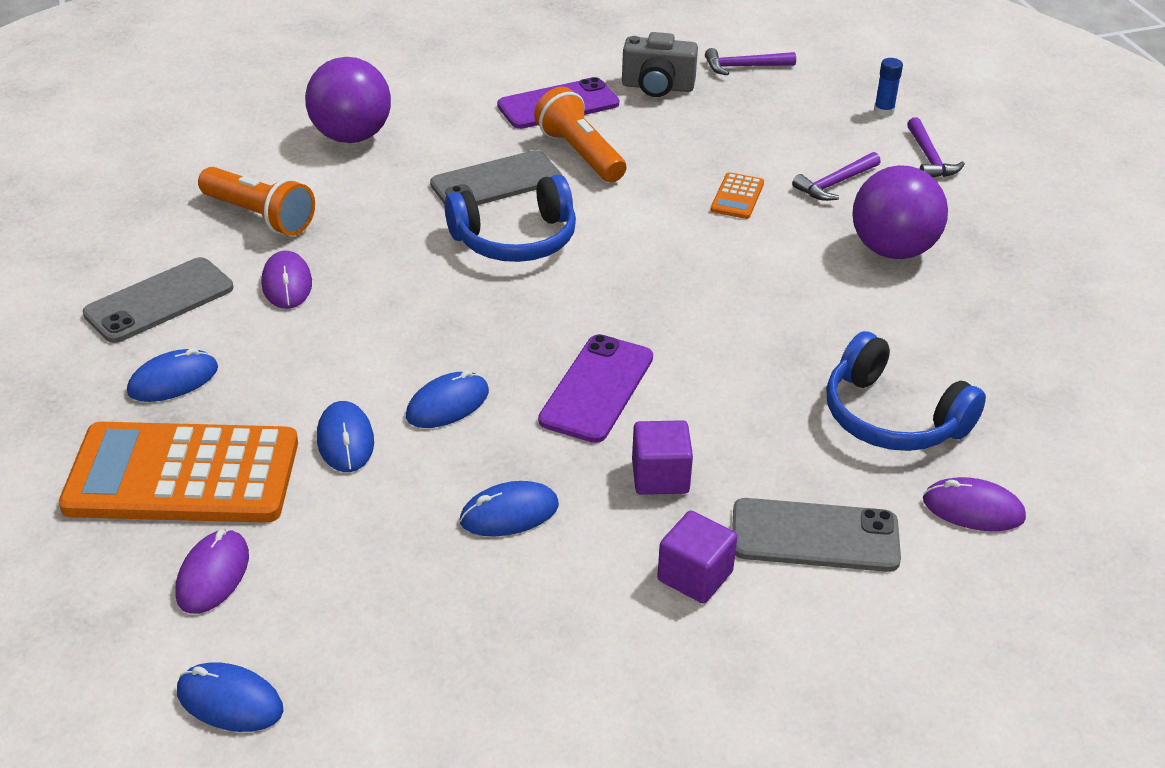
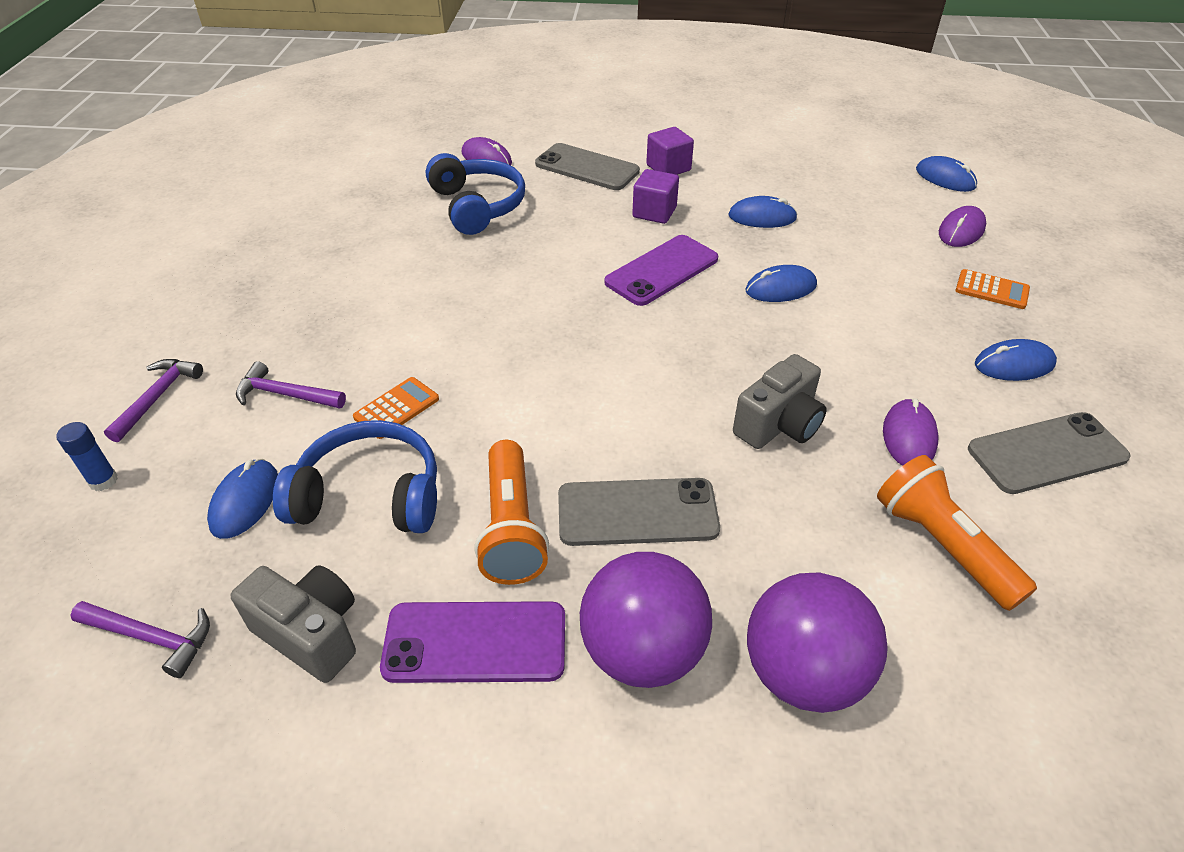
camera: 155 degrees left, 5 degrees up
orange calculator [59,422,298,523] -> orange calculator [956,269,1030,309], size x0.41
blue mouse [317,401,374,472] -> blue mouse moved to [207,459,278,539]
blue headphones [445,174,576,262] -> blue headphones moved to [273,420,437,533]
purple hammer [792,152,881,201] -> purple hammer turned 150 degrees counterclockwise [236,361,346,409]
purple ball [852,165,948,259] -> purple ball moved to [580,552,712,688]
none -> grey camera [733,354,827,449]

